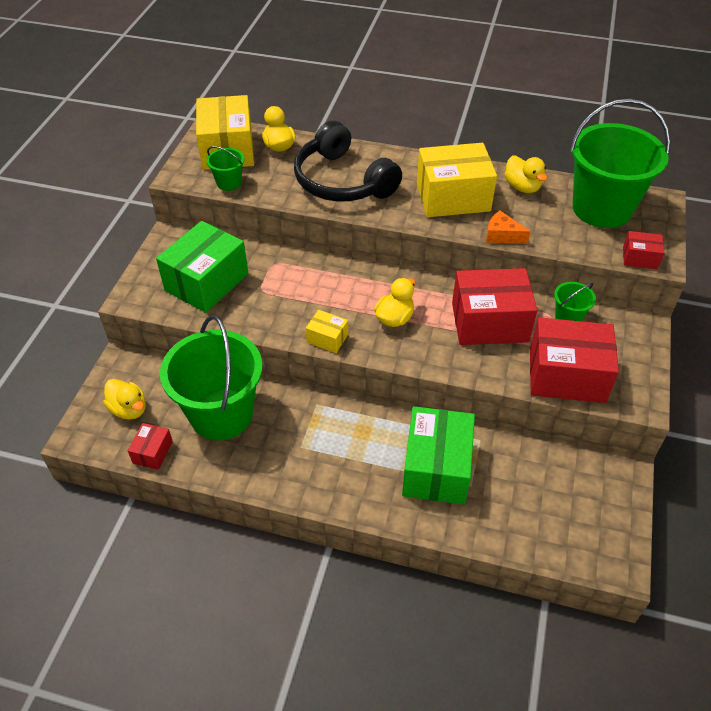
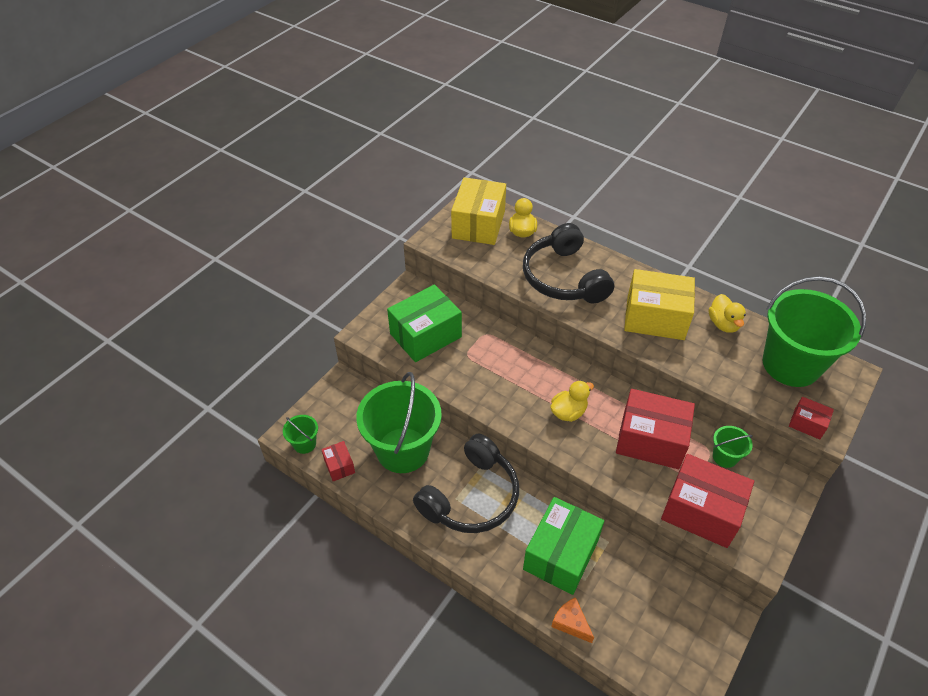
camera: 20 degrees right, 0 degrees up
yellow duck [103,379,146,420] -> none
red box [128,423,173,470] -> red box turned 60 degrees counterclockwise [321,441,355,481]
green bucket [206,146,245,191] -> green bucket moved to [283,415,318,454]
yellow box [306,310,348,353] -> none
orange cheese [486,211,531,244] -> orange cheese moved to [551,597,594,643]
none -> black headphones [413,433,519,533]

